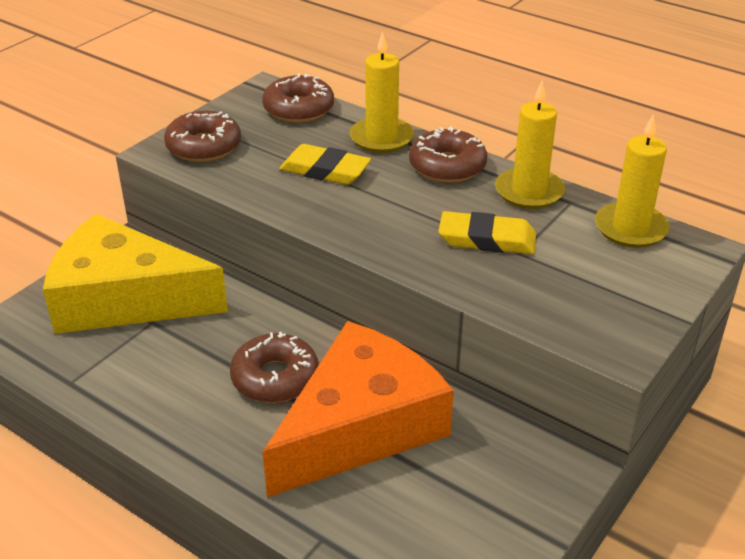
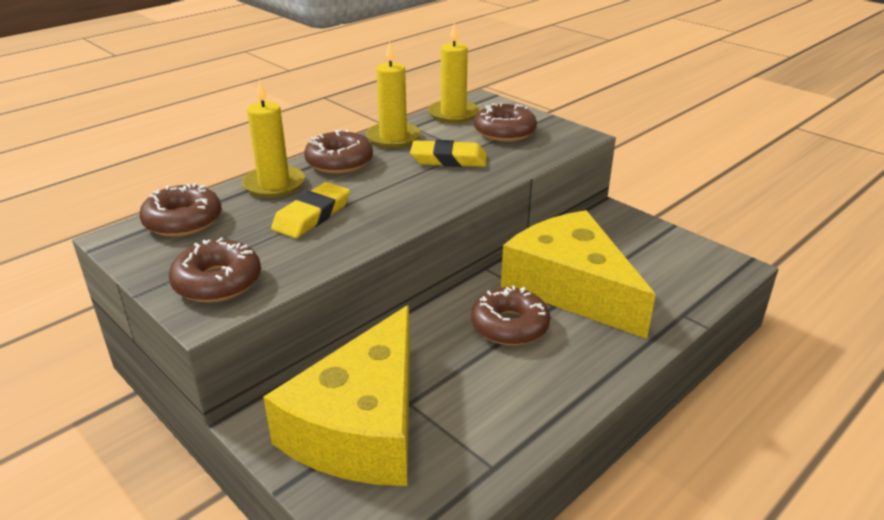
camera: 80 degrees left, 5 degrees down
orange cheese [263,321,454,497] -> yellow cheese [501,210,656,339]
yellow eraser [439,211,536,254] -> yellow eraser turned 75 degrees clockwise [410,140,487,167]
none -> brown donut [474,103,537,142]

